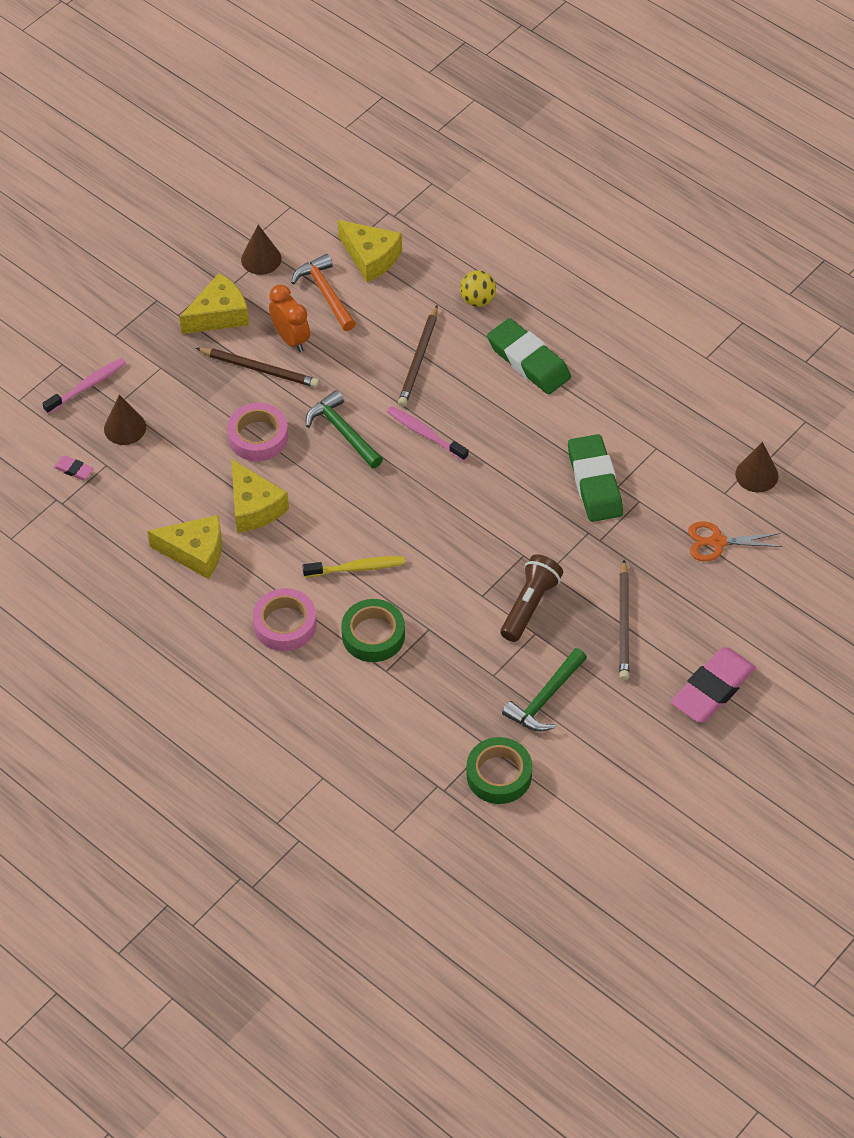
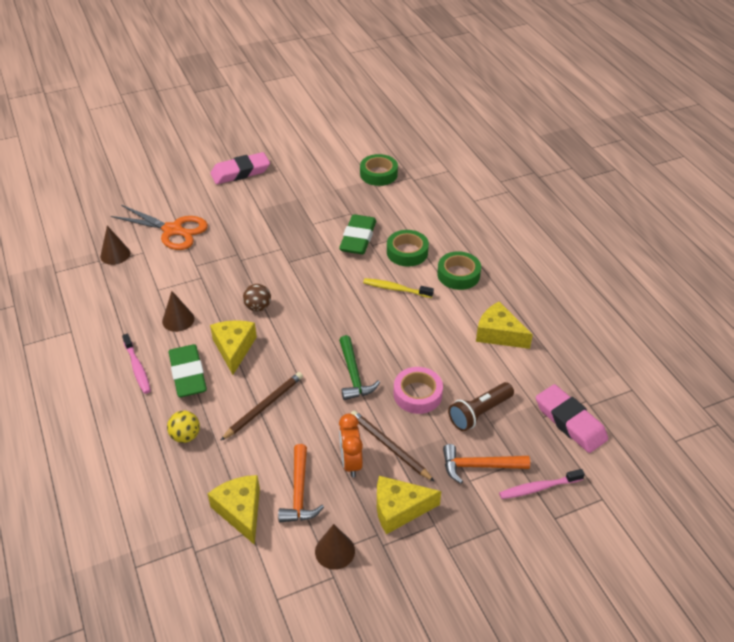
camera: 155 degrees left, 10 degrees down
pink eraser [54,456,94,480] -> pink eraser [536,384,608,453], size x2.33
brown cone [104,394,146,445] -> brown cone moved to [162,291,194,332]
yellow cheese [231,459,289,533] -> yellow cheese moved to [210,320,257,375]
pink tape [253,588,316,651] -> green tape [437,251,481,290]
pink toothbrush [387,406,469,461] -> pink toothbrush moved to [122,334,151,394]
brown flashlight [500,554,563,642] -> brown flashlight moved to [448,382,514,431]
green hammer [502,648,587,732] -> none
green eraser [568,434,623,522] -> green eraser moved to [339,214,376,255]
brown pencil [619,560,630,680] -> none
orange scissors [688,521,782,561] -> orange scissors [111,205,208,250], size x1.64
none -> brown ball [243,284,271,312]
none -> orange hammer [443,444,530,484]

